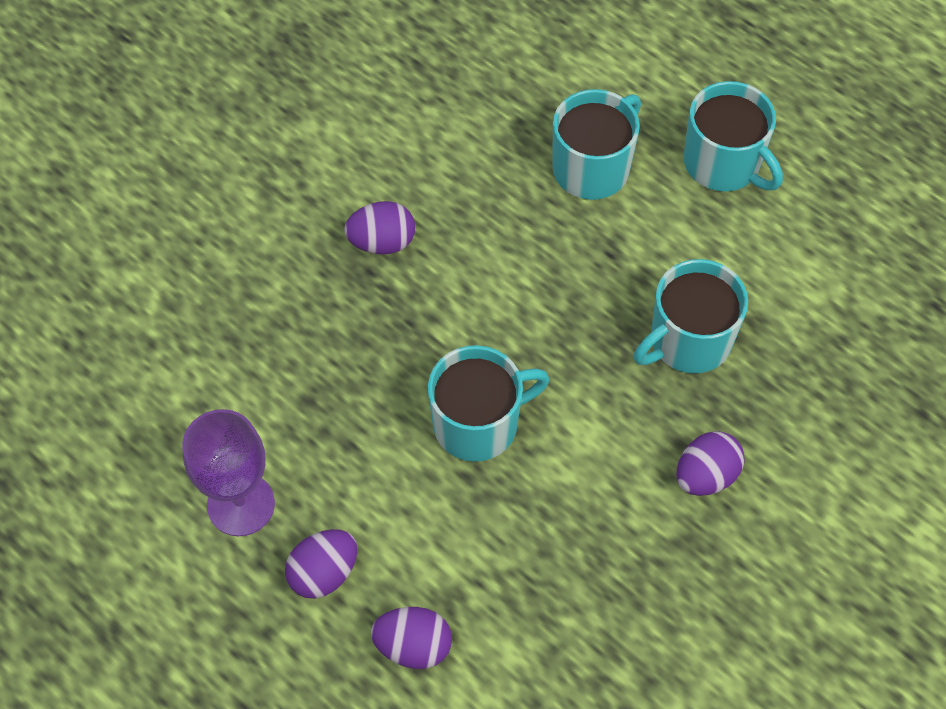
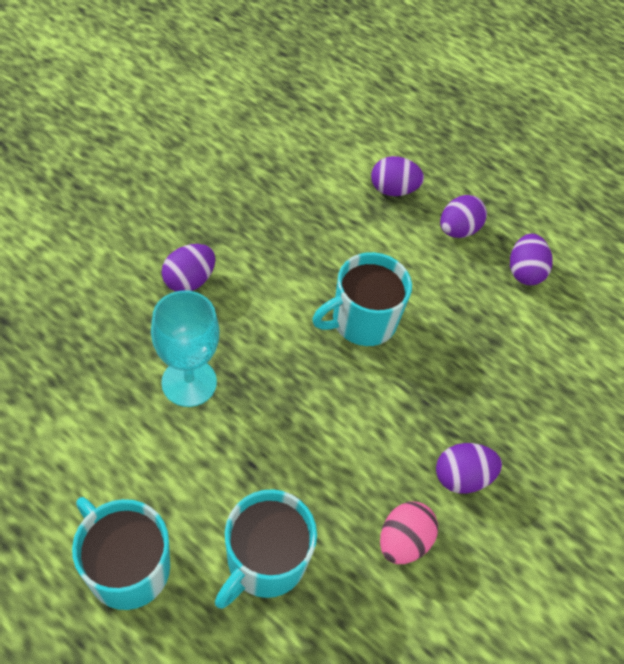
camera: 170 degrees right, 5 degrees down
purple goblet [182,409,275,536] -> purple egg [510,234,553,285]
turquoise mug [634,259,748,374] -> turquoise goblet [151,290,219,407]
none -> pink egg [380,501,438,564]

